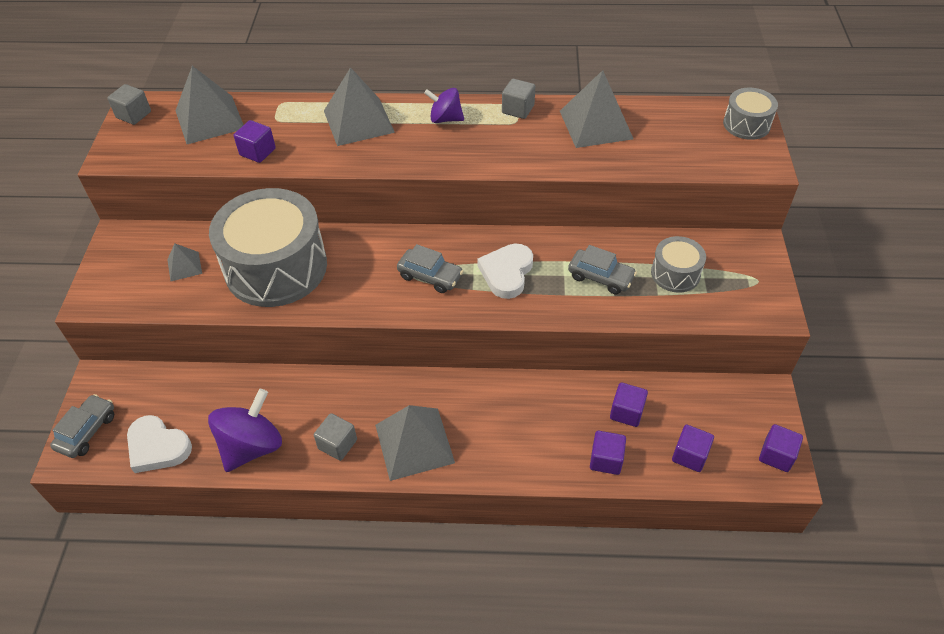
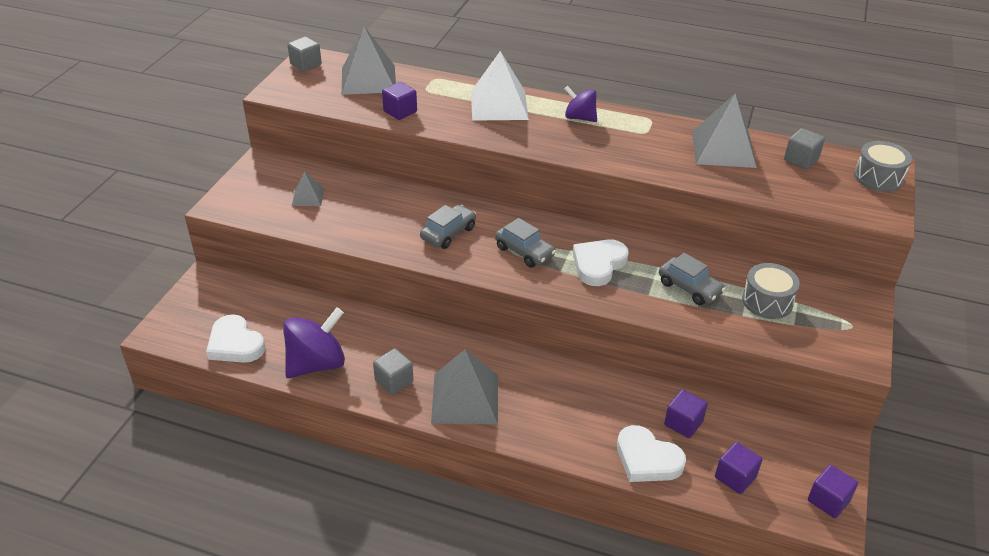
camera: 15 degrees right, 10 degrees down
grey car [50,394,114,458] -> grey car moved to [420,204,476,249]
grey drum [209,188,327,307] -> none
grey pyramid [324,67,395,146] -> white pyramid [471,51,529,121]
grey cube [502,79,535,119] -> grey cube moved to [784,128,825,169]
purple cube [590,431,626,475] -> white heart [617,425,686,482]

